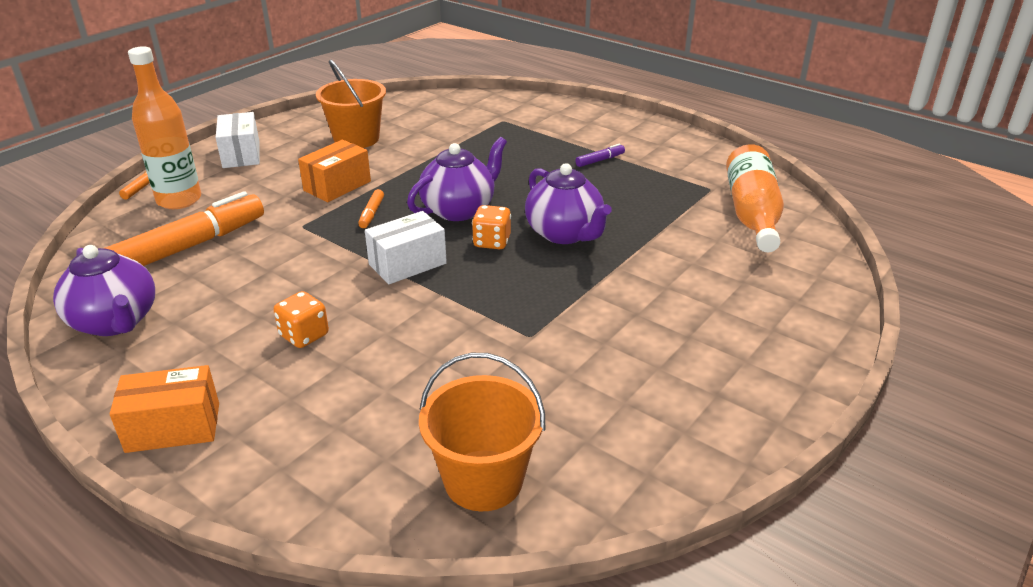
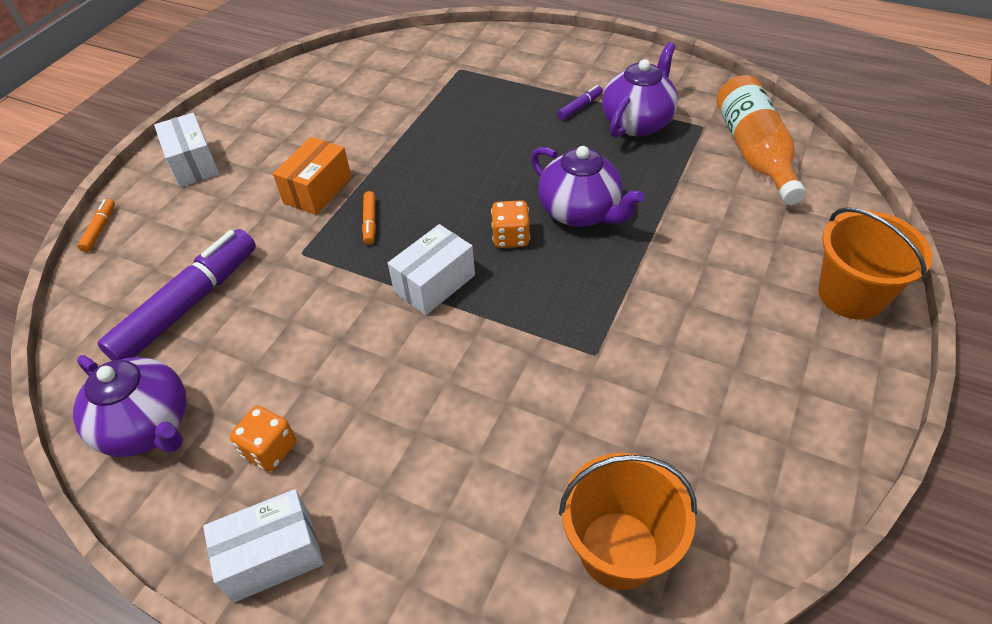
camera: 10 degrees left, 15 degrees up
orange marker [104,191,264,266] -> purple marker [98,229,256,361]
orange box [109,365,219,453] -> white box [203,489,324,603]
orange bottle [128,47,201,209] -> none
orange dice [273,291,329,348] -> orange dice moved to [230,406,296,471]
orange bucket [316,59,386,148] -> orange bucket moved to [818,207,932,320]
purple teapot [407,137,507,221] -> purple teapot moved to [602,42,678,138]

